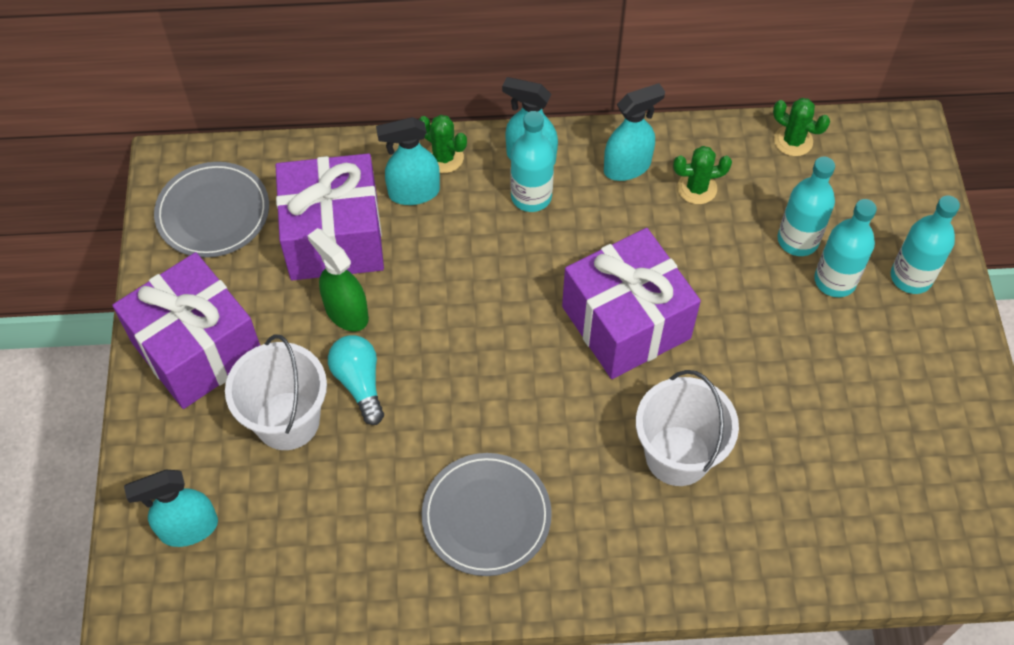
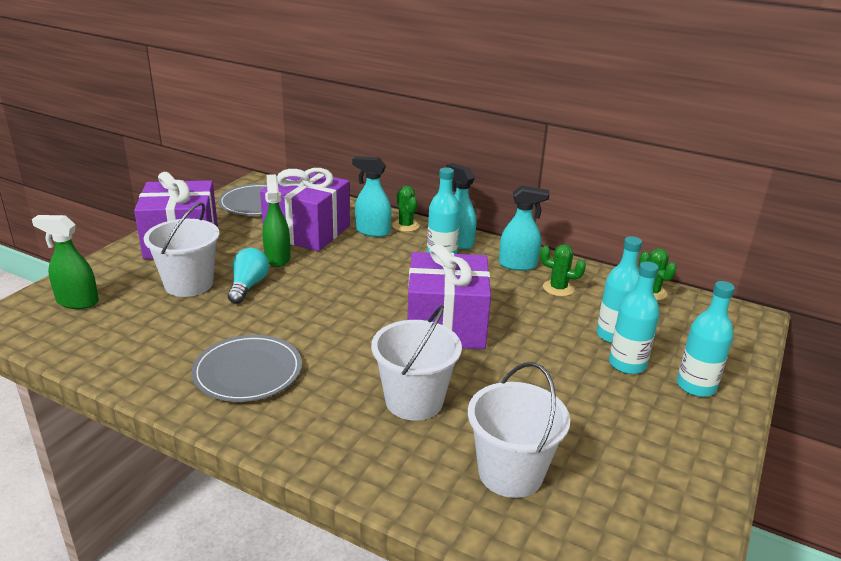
camera: 30 degrees right, 30 degrees down
turquoise spray bottle [124,470,218,547] -> green spray bottle [32,215,99,309]
none -> white bucket [468,362,570,498]

